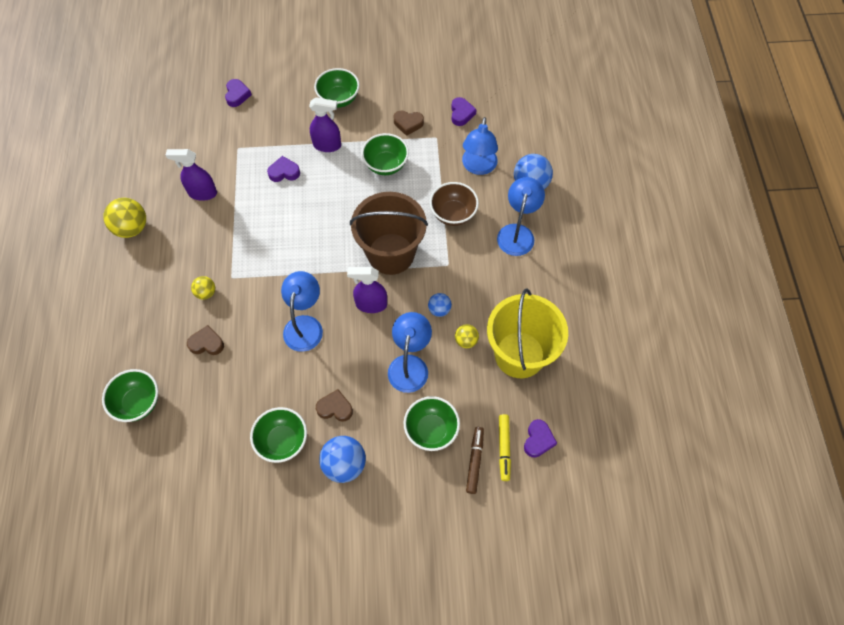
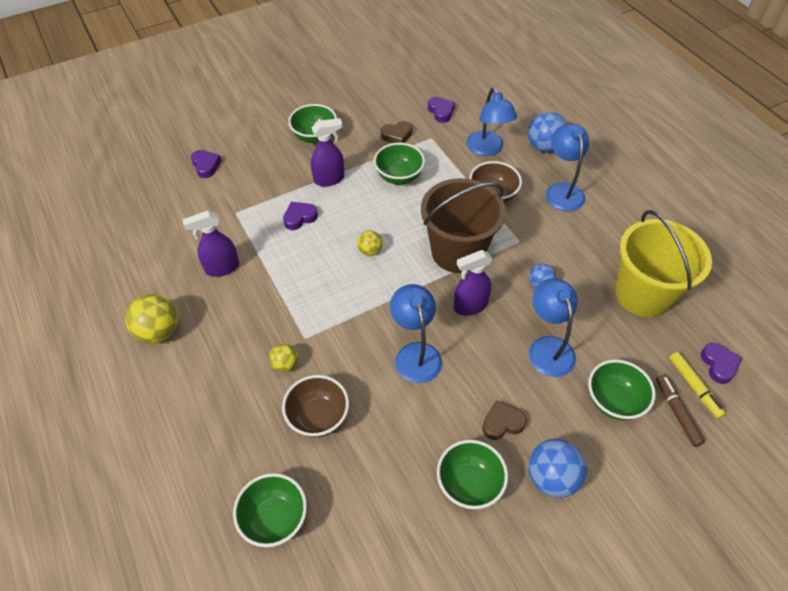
camera: 25 degrees left, 10 degrees down
brown heart [187,325,224,355] -> brown bowl [282,375,349,437]
yellow ball [455,324,479,348] -> yellow ball moved to [357,230,382,256]

